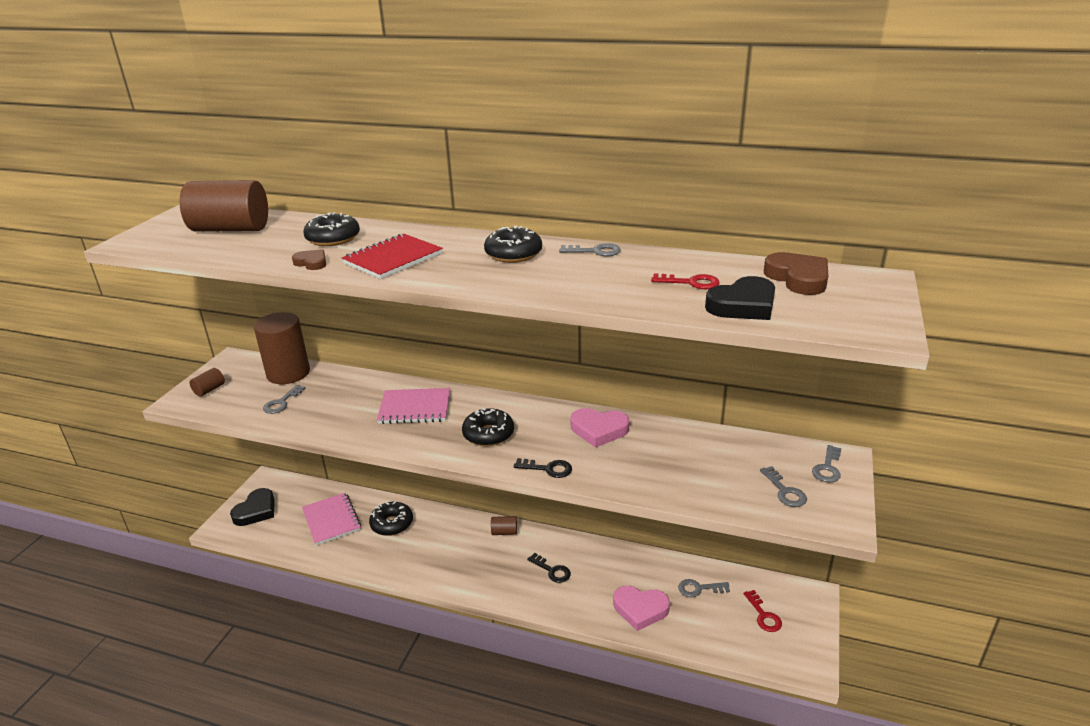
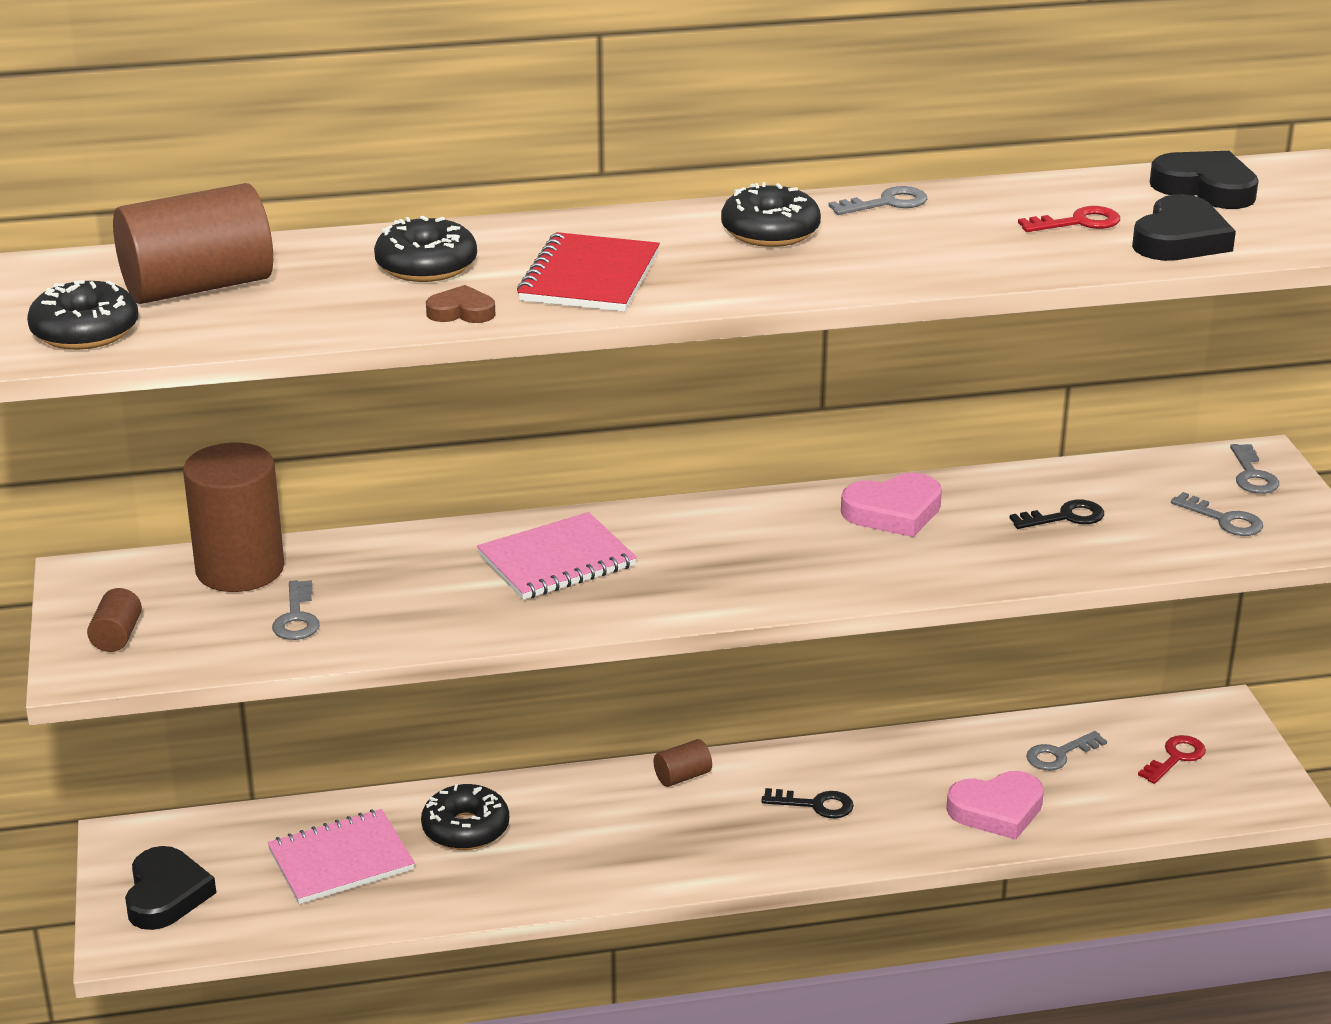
camera: 30 degrees left, 0 degrees up
pink notebook [302,493,361,545] -> pink notebook turned 60 degrees counterclockwise [267,809,415,904]
black donut [462,408,514,446] -> black donut moved to [27,280,138,350]
black key [514,458,572,478] -> black key moved to [1010,500,1104,529]
red key [744,590,782,632] -> red key turned 90 degrees counterclockwise [1138,735,1206,784]
brown heart [764,252,828,295] -> black heart [1150,151,1259,209]

